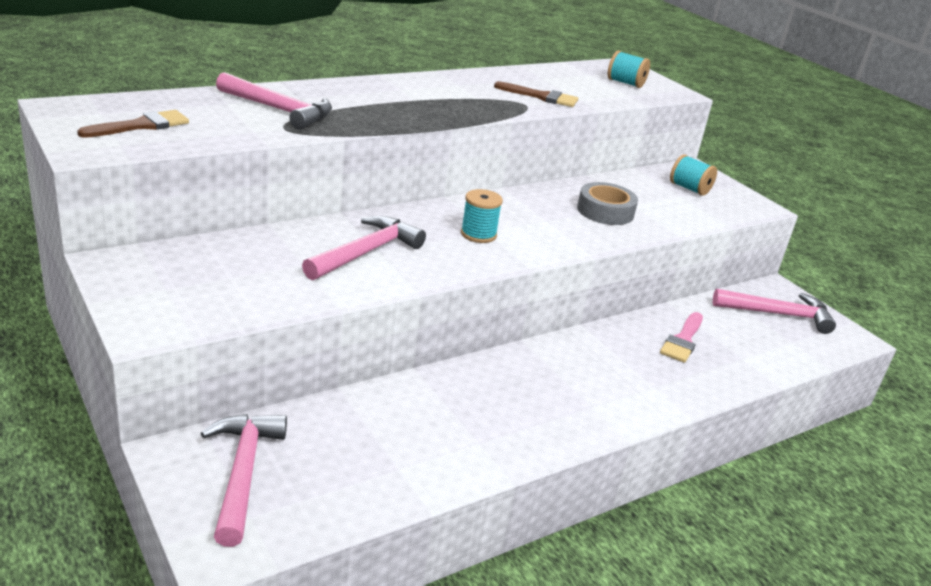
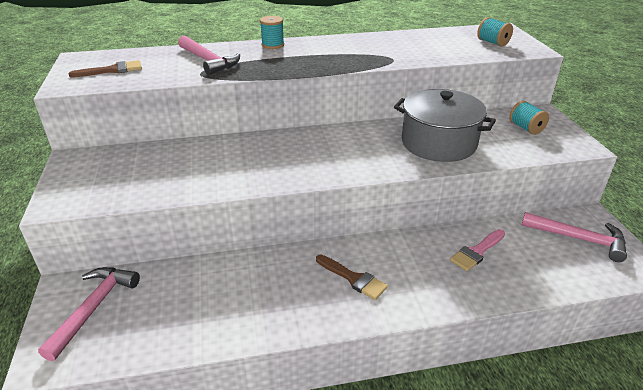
camera: 25 degrees right, 5 degrees up
pink hammer [302,216,426,280] -> none
turquoise spool [461,189,503,243] -> turquoise spool moved to [260,16,284,49]
brown brush [494,81,578,107] -> brown brush moved to [316,255,388,300]
grey tape [577,182,638,225] -> grey pot [394,89,496,162]

